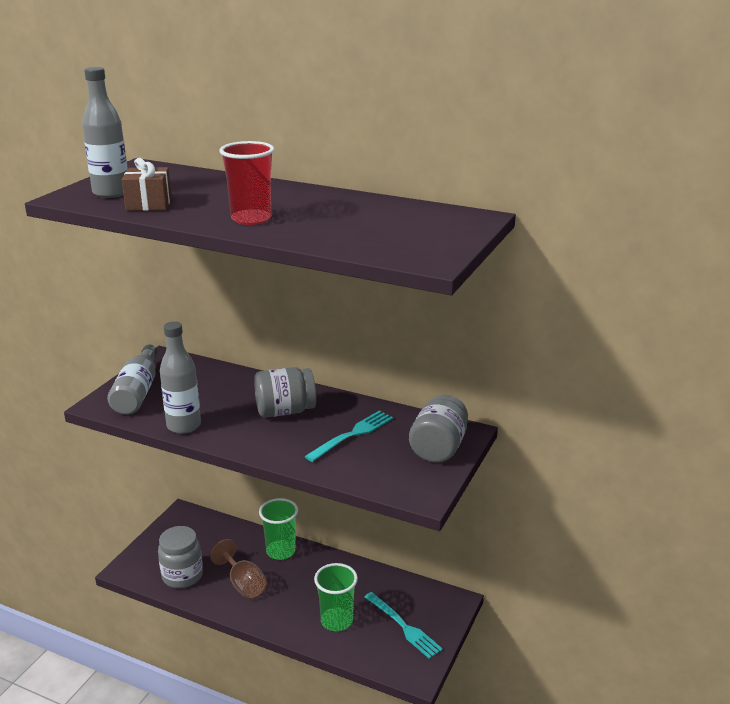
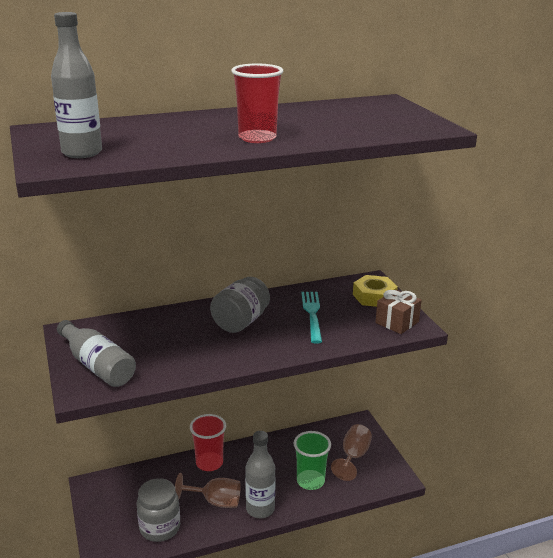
camera: 45 degrees left, 0 degrees up
brown gift [122,158,172,211] -> brown gift moved to [375,289,422,334]
grey bottle [160,321,201,434] -> grey bottle moved to [245,431,276,518]
green cup [259,498,298,560] -> red cup [190,414,226,471]
turquoise fork [365,592,443,659] -> brown goblet [331,424,372,481]
grey jar [409,395,468,463] -> yellow nut [353,275,398,307]

